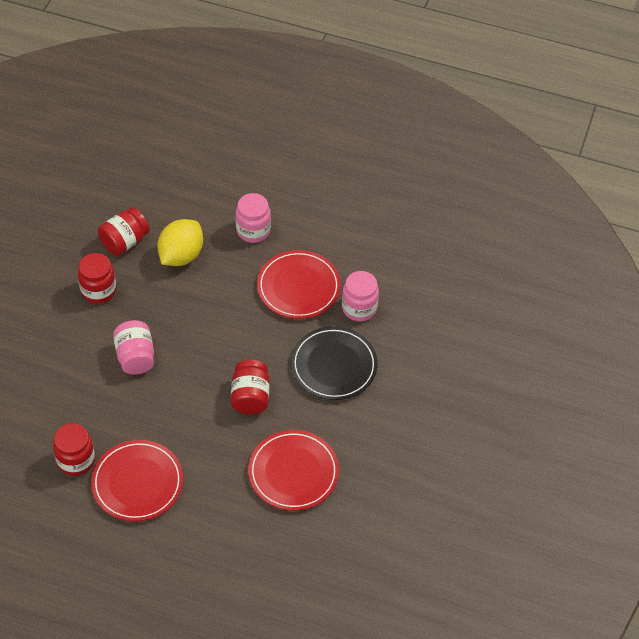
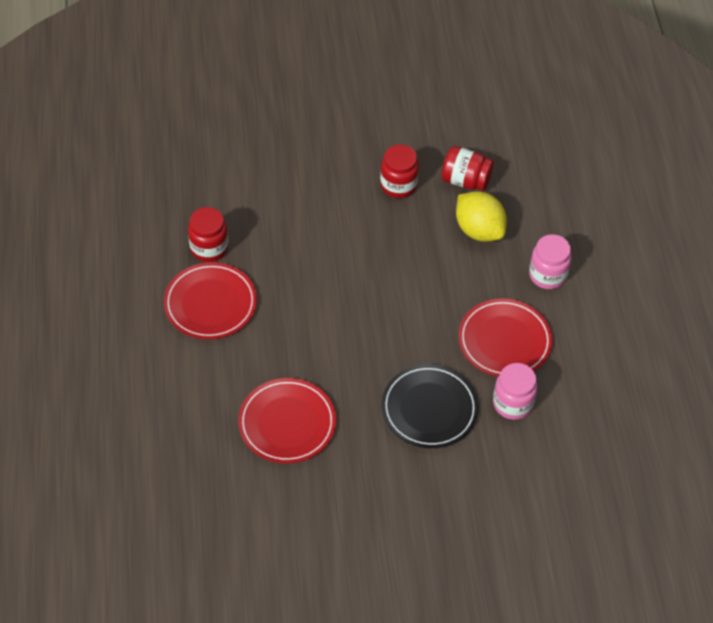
camera: 65 degrees right, 0 degrees up
pink jar [113,320,154,375] -> none
yellow lemon [157,219,203,266] -> yellow lemon turned 45 degrees clockwise [456,191,507,242]
red jar [231,360,269,415] -> none

